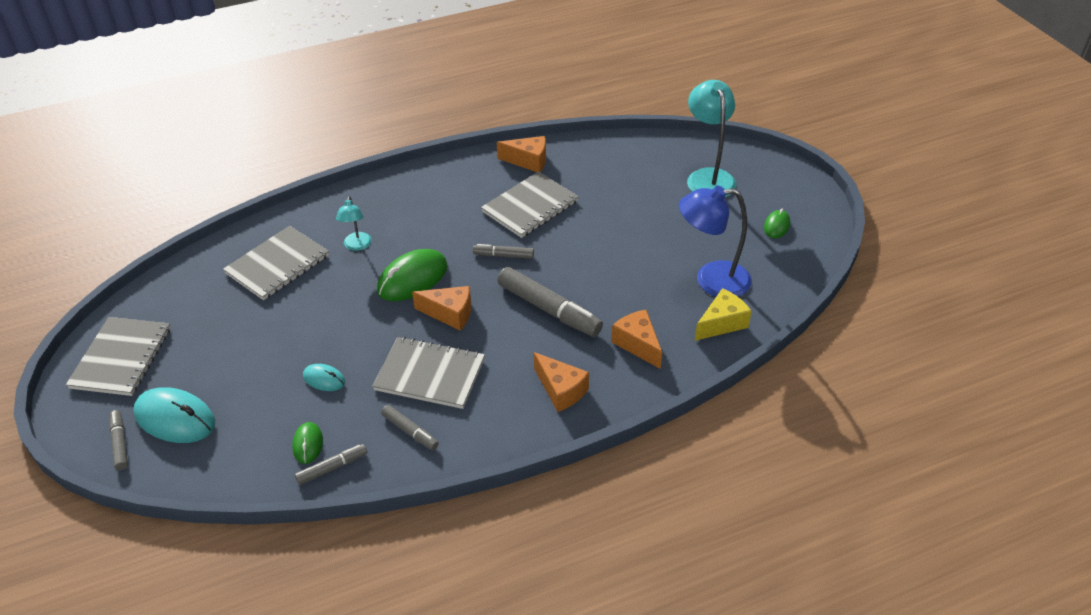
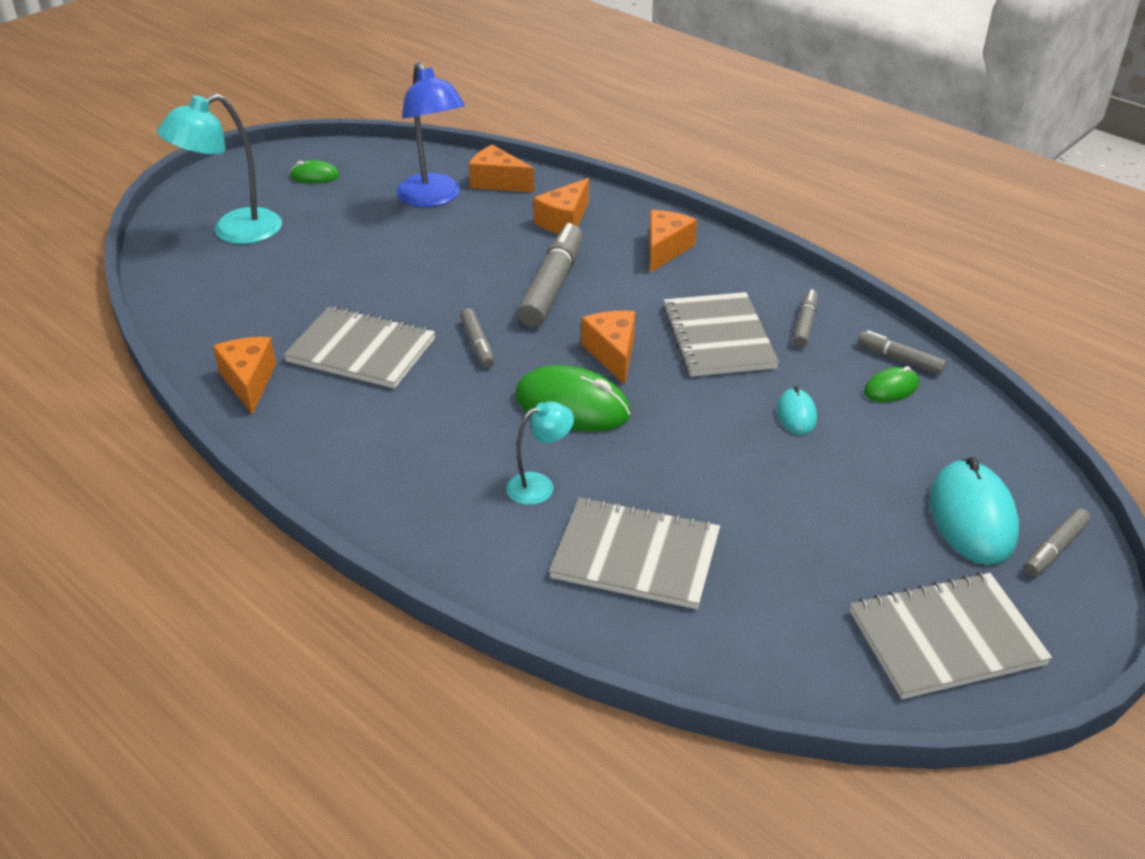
camera: 115 degrees left, 5 degrees down
yellow cheese [695,288,752,341] -> orange cheese [469,145,534,192]

